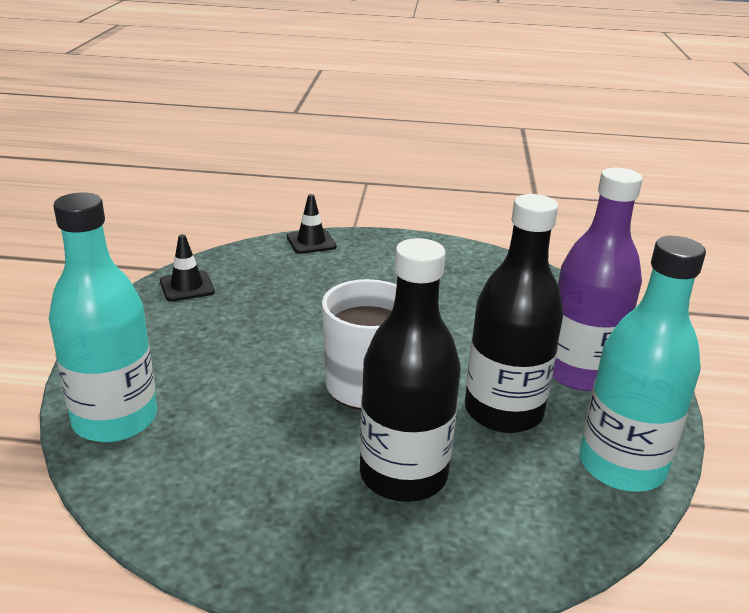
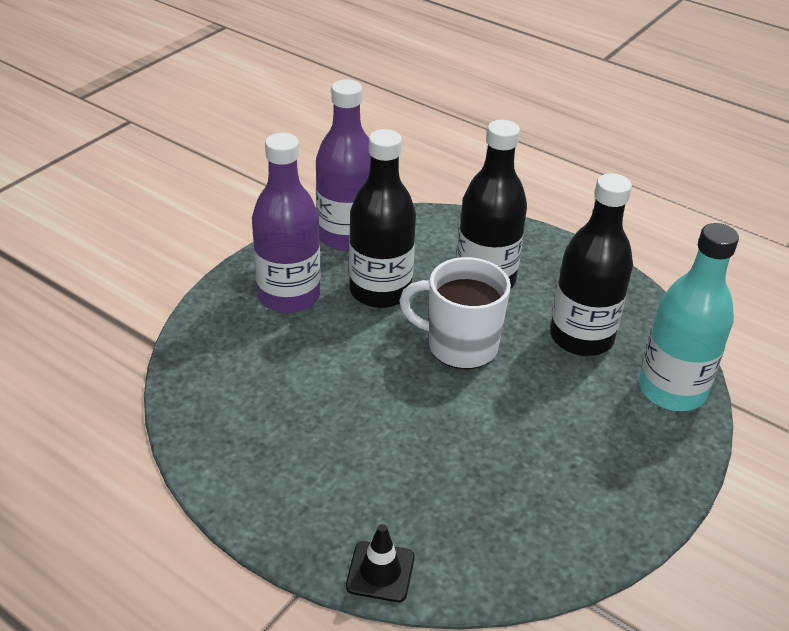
camera: 150 degrees left, 10 degrees up
black traffic cone [160,234,215,302] -> none
turquoise bottle [580,236,706,492] -> purple bottle [316,80,371,251]
none -> black bottle [550,173,633,356]

